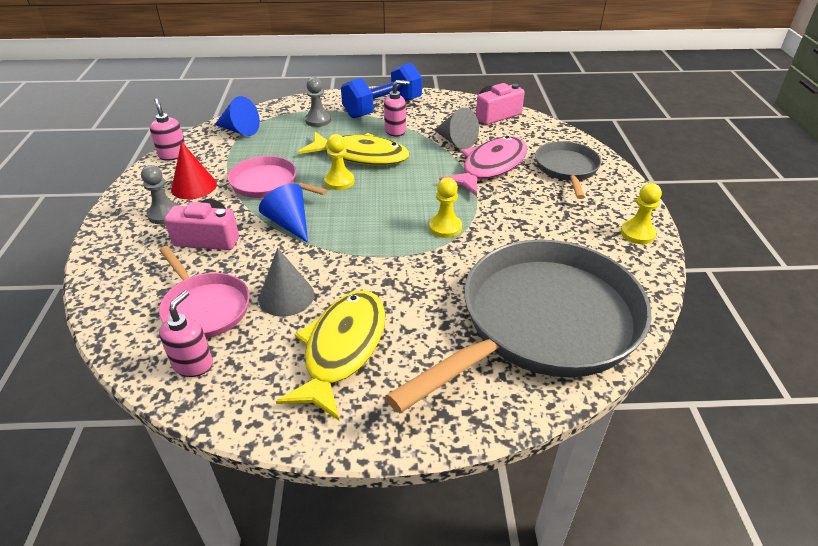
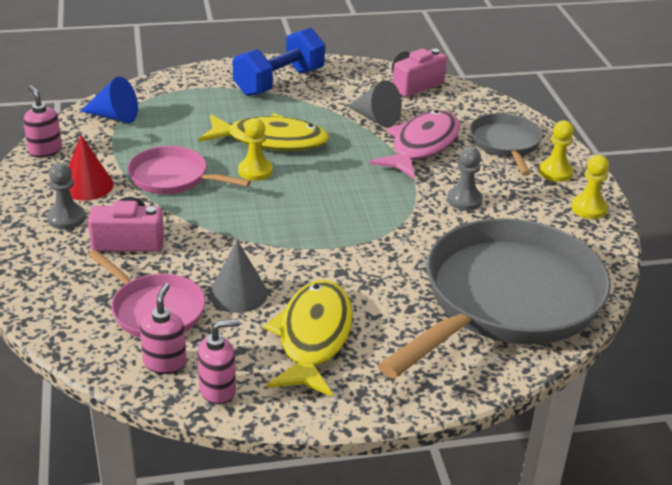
camera: 10 degrees left, 5 degrees down
blue cone [259,183,308,243] -> none
grey pawn [305,77,331,127] -> grey pawn moved to [447,147,483,211]
pink soap dispenser [384,80,410,137] -> pink soap dispenser moved to [197,319,240,404]
yellow pawn [429,177,462,238] -> yellow pawn moved to [539,120,574,182]

